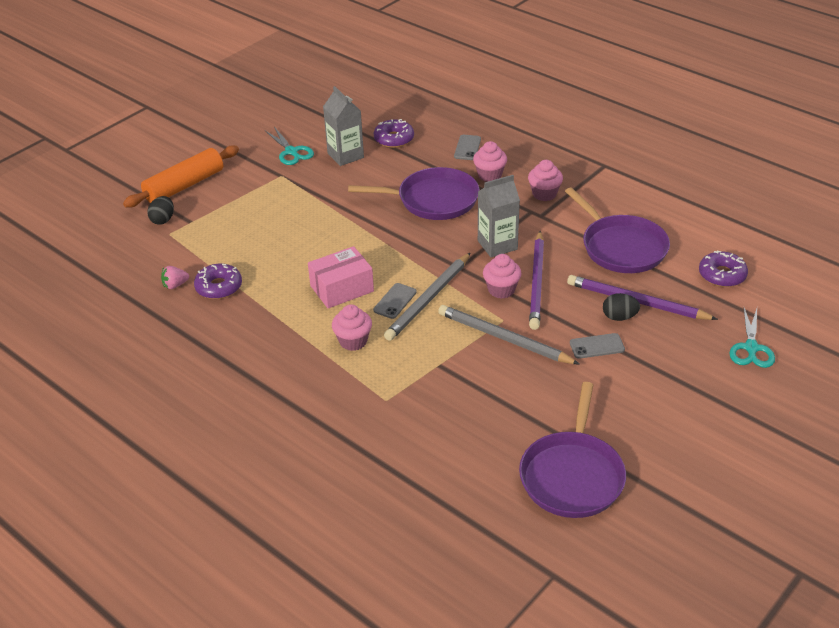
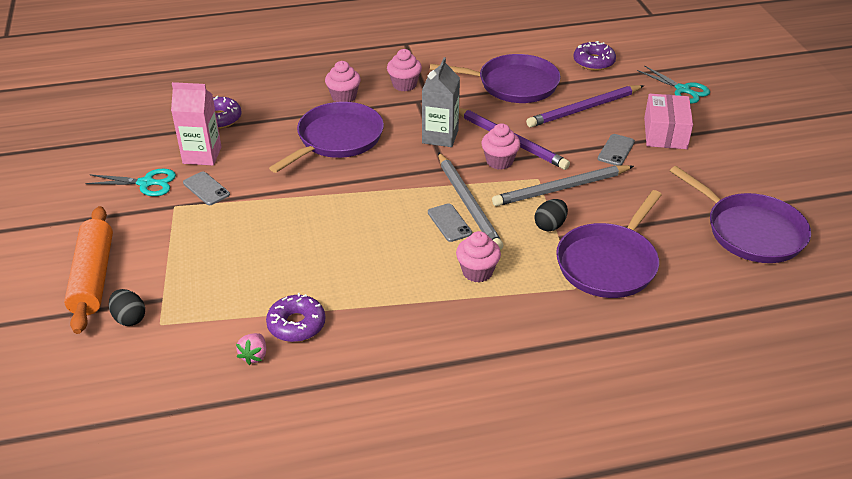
camera: 55 degrees left, 0 degrees up
pink box [308,246,374,308] -> pink box moved to [644,94,693,149]
grey carton [323,86,364,166] -> pink carton [171,82,222,166]
grey phone [454,135,481,160] -> grey phone moved to [183,172,230,205]
black egg [603,293,640,321] -> black egg moved to [535,199,568,232]
none -> purple pan [556,190,662,298]

